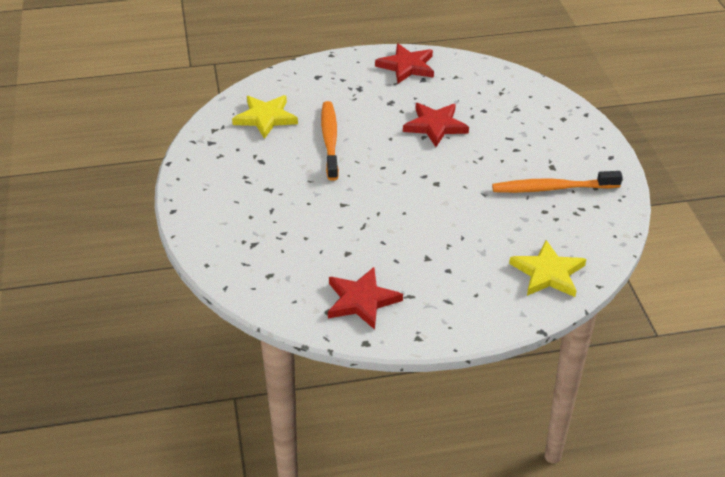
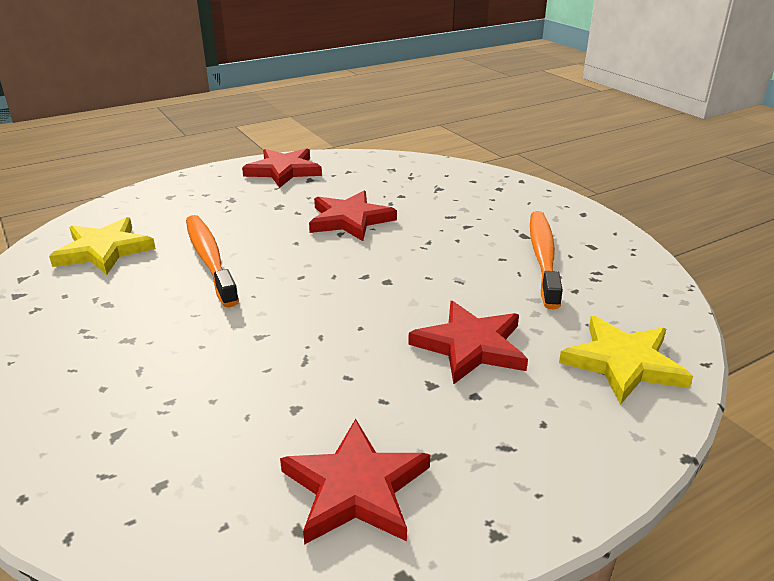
camera: 20 degrees left, 10 degrees down
orange toothbrush [492,171,623,193] -> orange toothbrush turned 120 degrees clockwise [530,211,563,309]
none -> red star [408,301,528,384]

